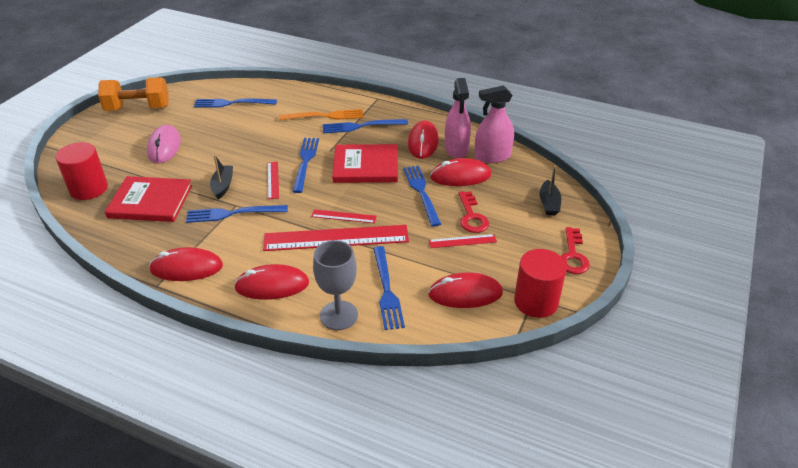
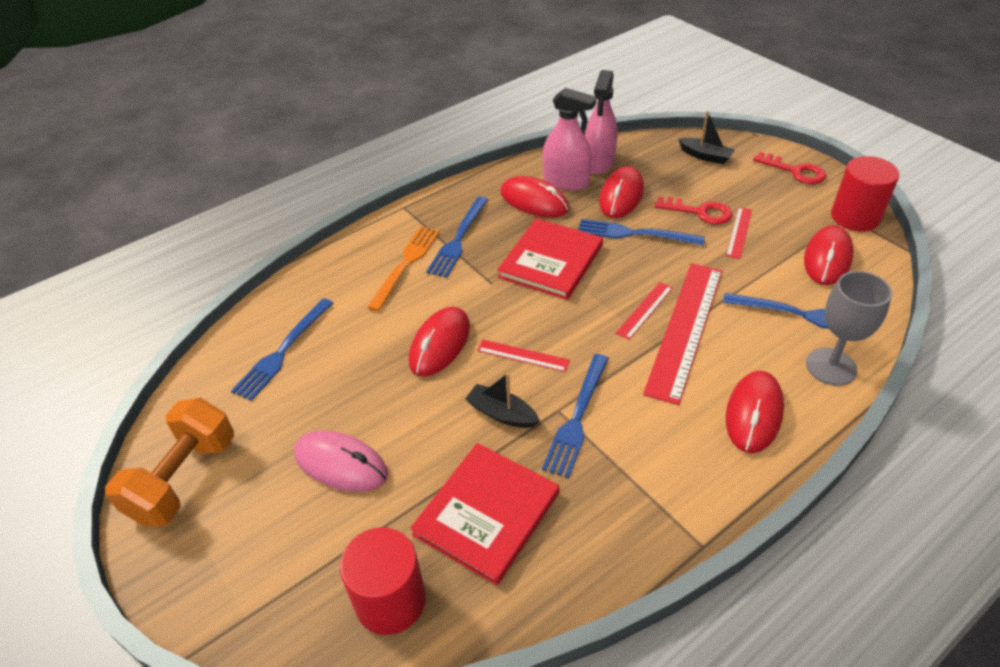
camera: 60 degrees left, 5 degrees up
red mouse [149,247,223,281] -> red mouse moved to [409,307,470,376]
blue fork [292,138,319,193] -> none

